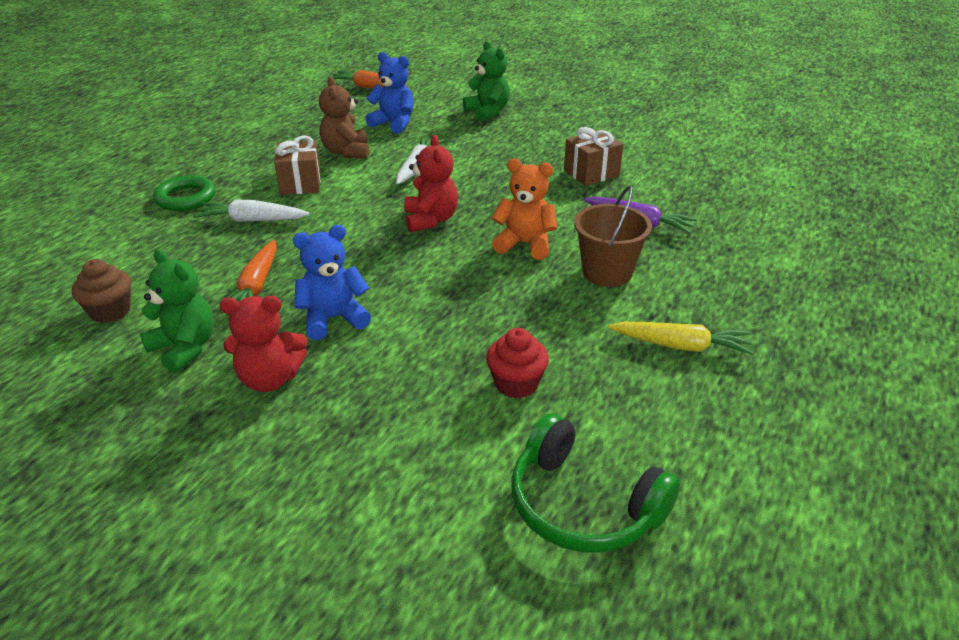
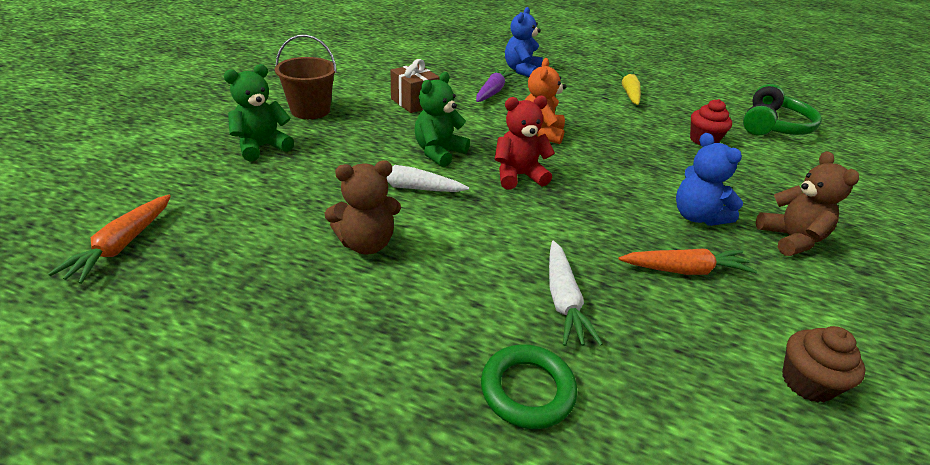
camera: 100 degrees left, 0 degrees up
green teddy bear [140,249,214,373] -> green teddy bear moved to [415,72,470,167]
red teddy bear [220,296,307,392] -> brown teddy bear [756,151,859,256]
brown gift [274,136,320,195] -> none
blue teddy bear [365,52,414,134] -> blue teddy bear moved to [505,7,543,77]
brown bucket [574,185,652,287] -> brown bucket moved to [274,35,337,119]

